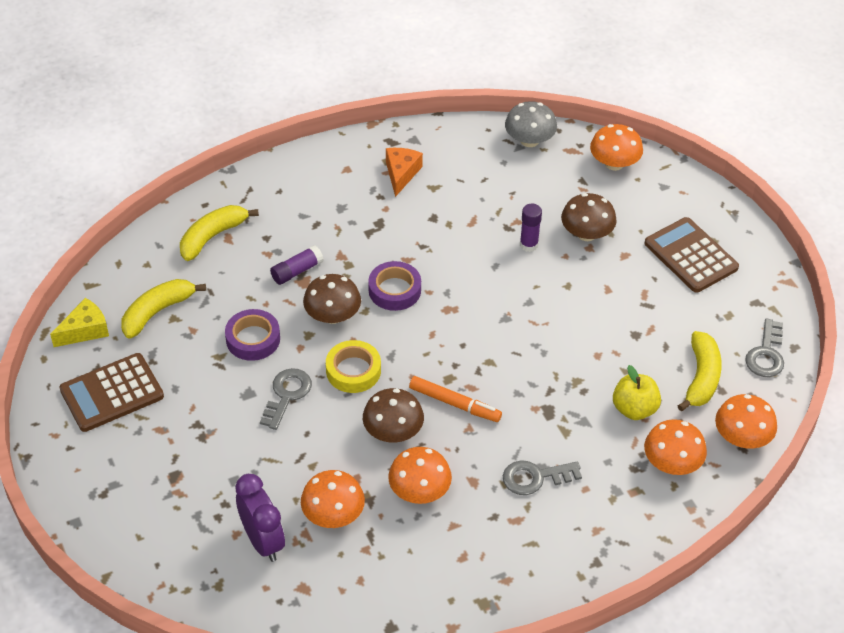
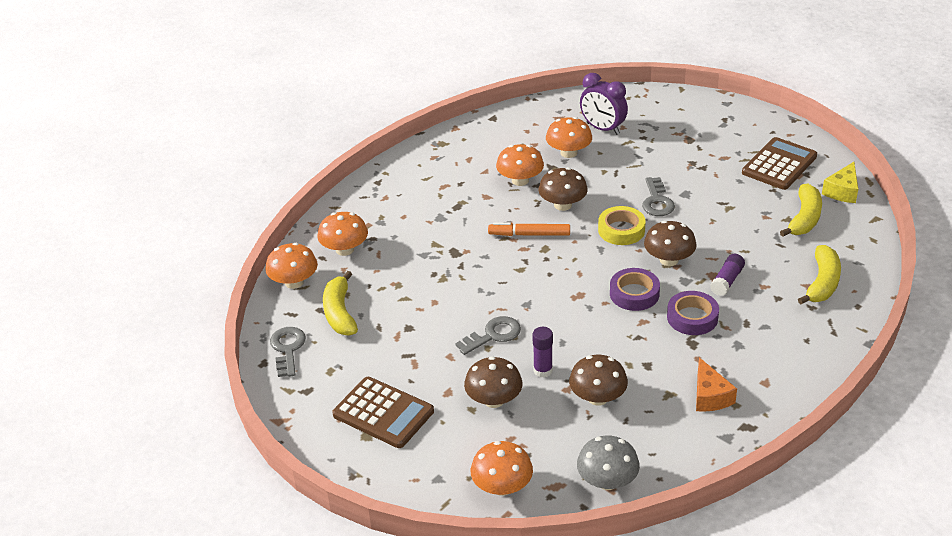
camera: 160 degrees right, 10 degrees down
purple tape [225,309,280,361] -> purple tape moved to [667,291,719,335]
grey key [503,460,582,495] -> grey key moved to [455,316,521,355]
yellow apple [613,365,661,420] -> none
none -> brown mushroom [569,355,628,406]

